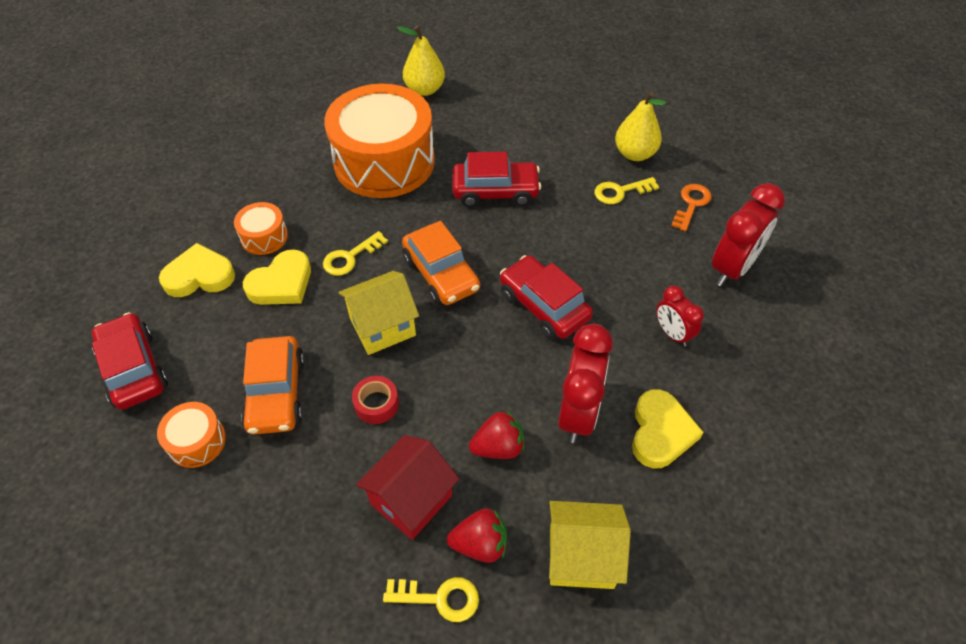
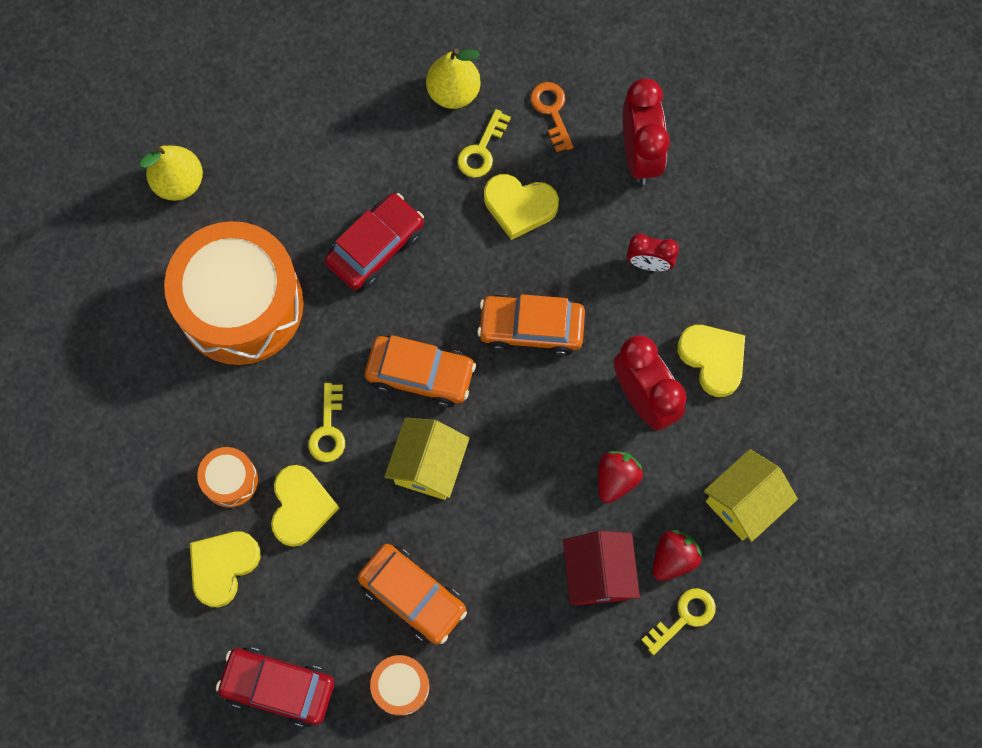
camera: 45 degrees left, 20 degrees up
red tape [352,376,399,424] -> none
red car [500,255,593,340] -> orange car [477,294,585,356]
none -> yellow heart [484,174,559,240]

